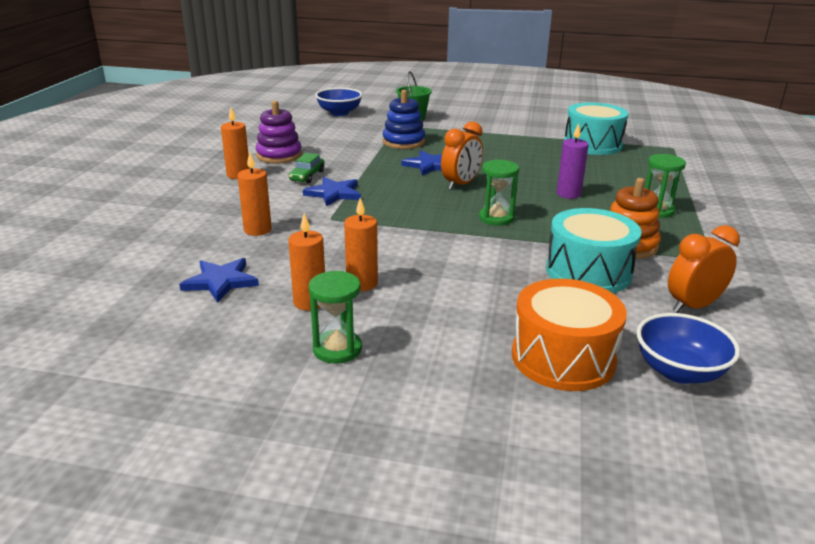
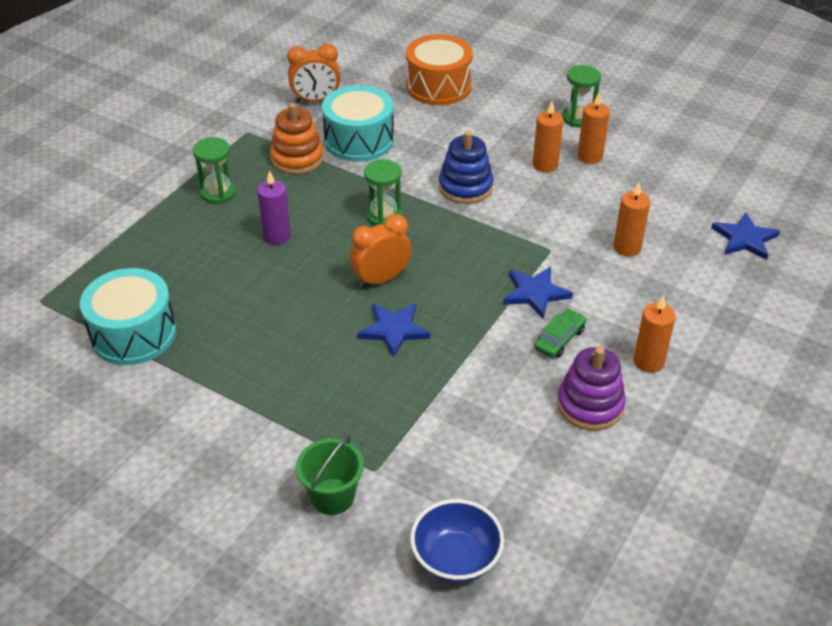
camera: 160 degrees left, 15 degrees up
blue star [179,258,259,303] -> blue star moved to [711,212,780,260]
blue stacking toy [383,90,425,149] -> blue stacking toy moved to [439,131,494,204]
blue bowl [637,313,740,384] -> none

